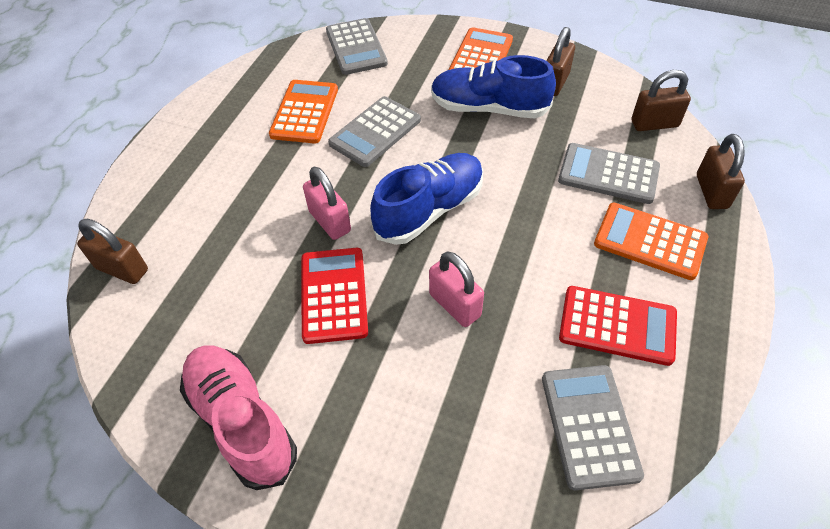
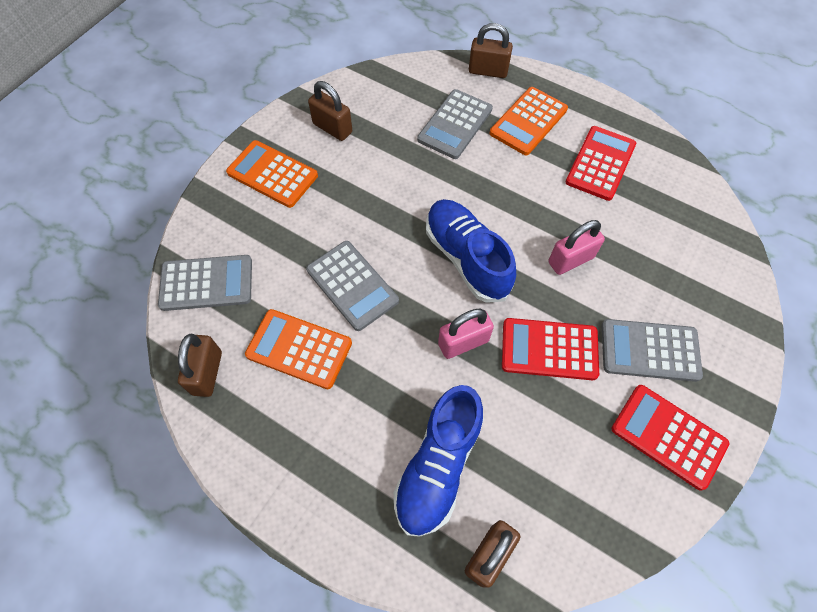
camera: 80 degrees left, 10 degrees up
pink shoe [180,345,297,490] -> red calculator [612,385,729,491]
blue shoe [431,55,556,118] -> blue shoe moved to [394,385,484,537]
grey calculator [542,365,644,491] -> grey calculator moved to [602,319,703,382]
brown padlock [631,70,691,131] -> brown padlock moved to [178,334,222,397]

